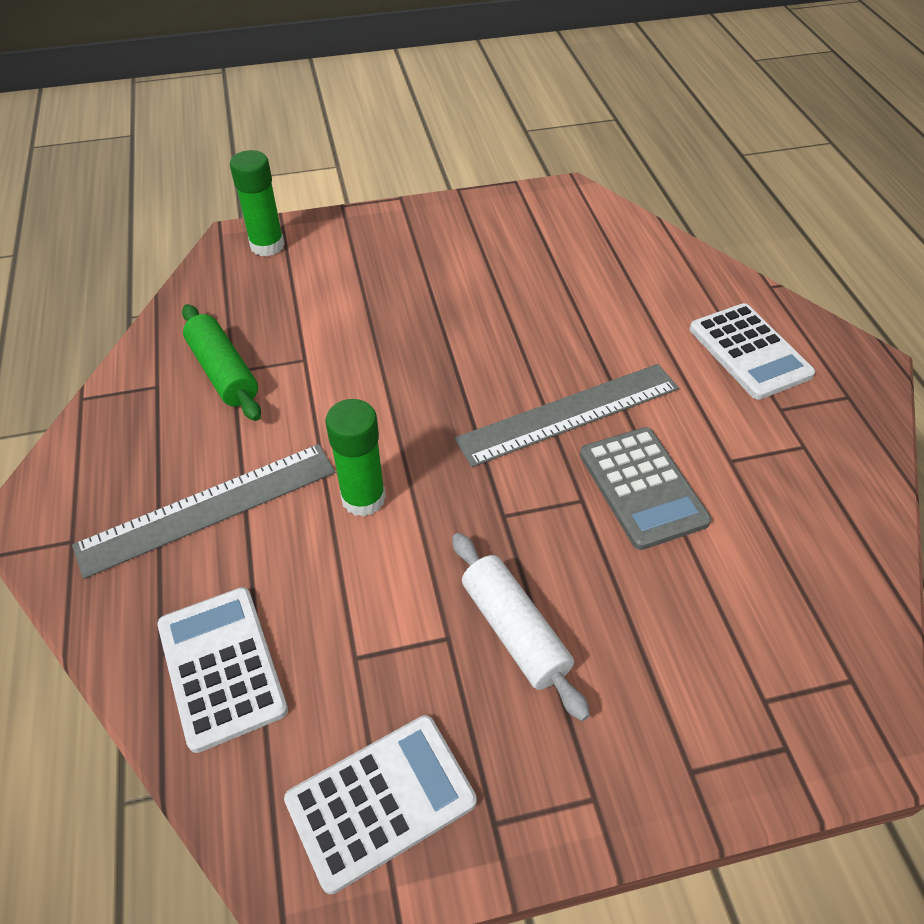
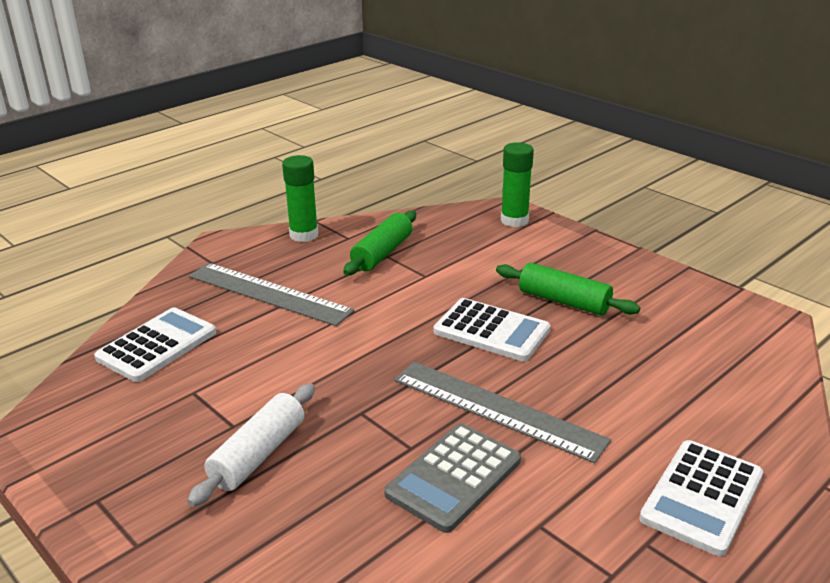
camera: 60 degrees right, 20 degrees down
white calculator [284,715,477,894] -> white calculator moved to [434,298,551,361]
green glue stick [325,399,386,517] -> green glue stick moved to [282,155,318,242]
none -> green rolling pin [496,263,640,316]

